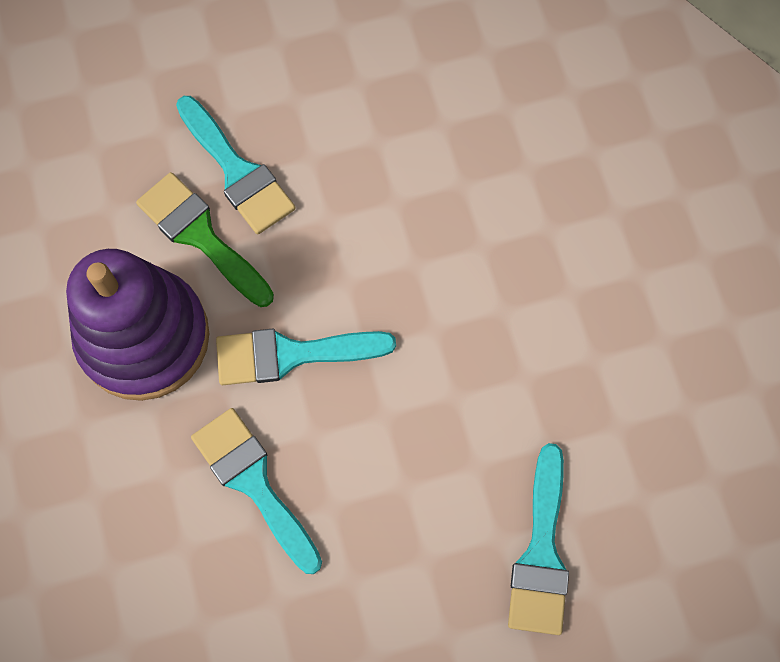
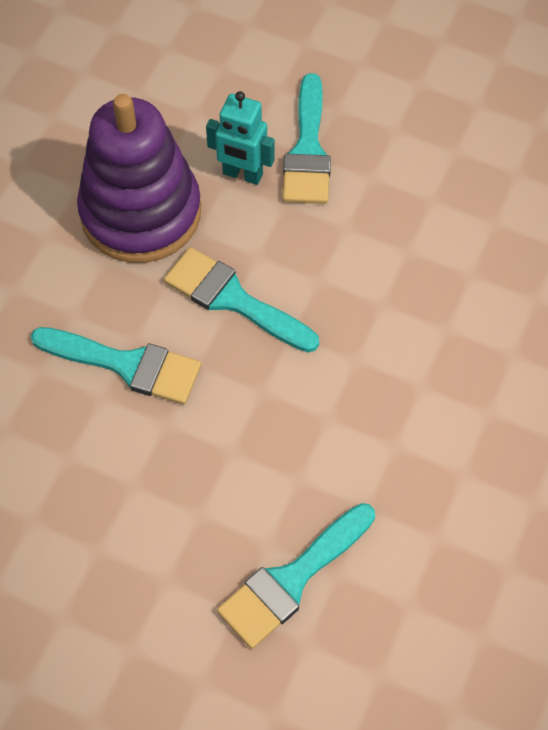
camera: 40 degrees right, 10 degrees down
green brush [136,172,274,307] -> turquoise robot [206,91,275,185]
turquoise brush [191,408,322,574] -> turquoise brush turned 105 degrees clockwise [31,327,201,405]

